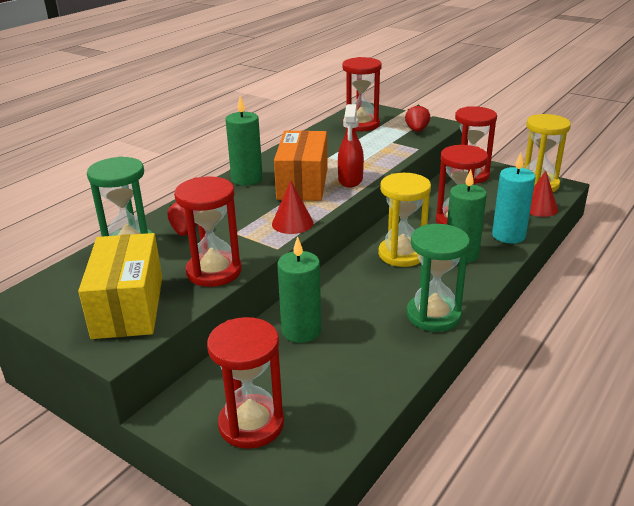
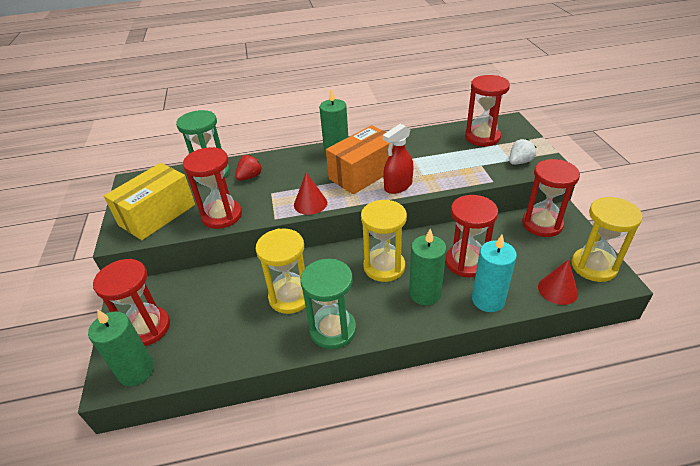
camera: 45 degrees right, 10 degrees up
green candle [277,236,321,343] -> green candle moved to [88,309,154,386]
red strawberry [405,104,430,132] -> white strawberry [509,139,536,165]
none -> yellow hourglass [256,228,306,314]

